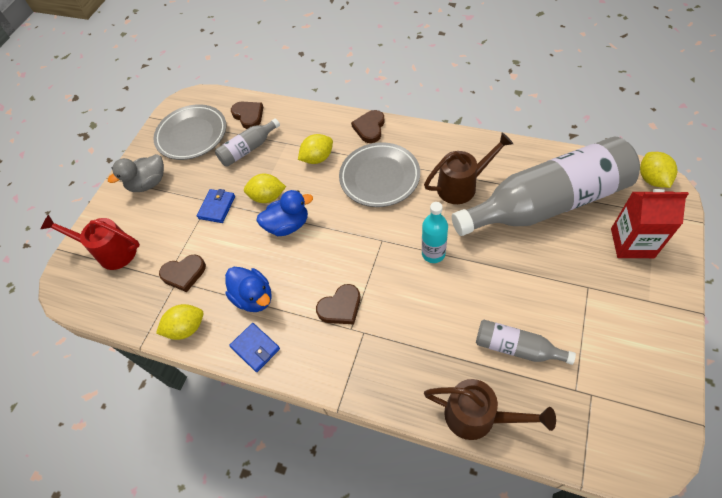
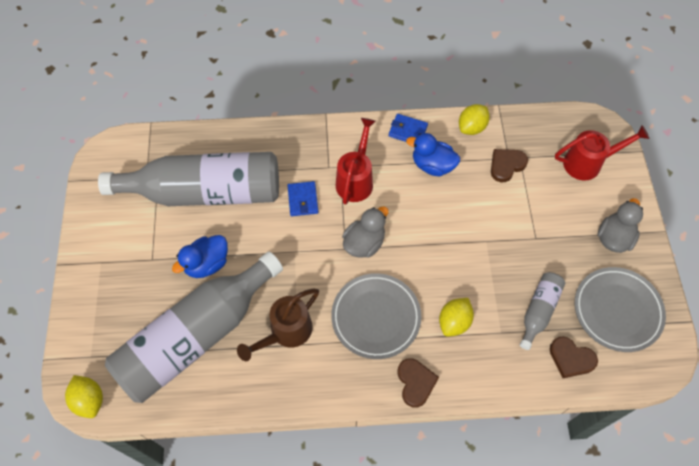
camera: 150 degrees right, 5 degrees up
blue wallet [197,189,235,223] -> blue wallet moved to [287,181,318,216]
yellow lemon [244,174,286,203] -> none
blue duck [257,190,313,236] -> blue duck moved to [172,235,228,278]
brown heart [316,284,361,324] -> red watering can [336,118,376,205]
turquoise bottle [422,202,448,263] -> none
brown watering can [424,379,556,440] -> none
grey bottle [476,320,576,365] -> grey bottle [98,152,279,206], size x2.27
red carton [611,189,689,258] -> none
none -> grey duck [342,206,389,258]

